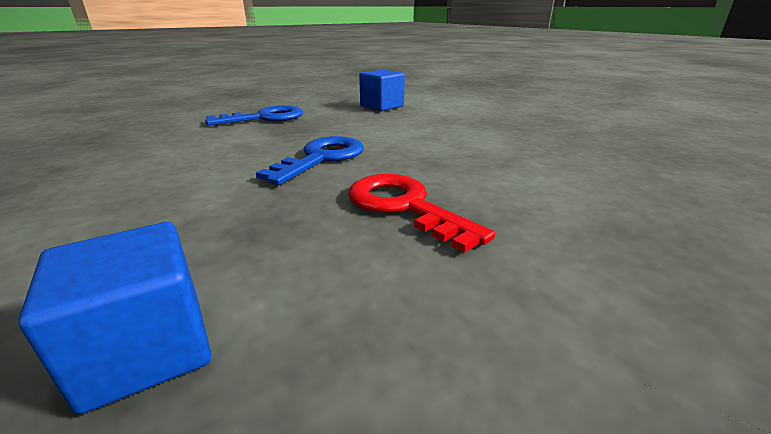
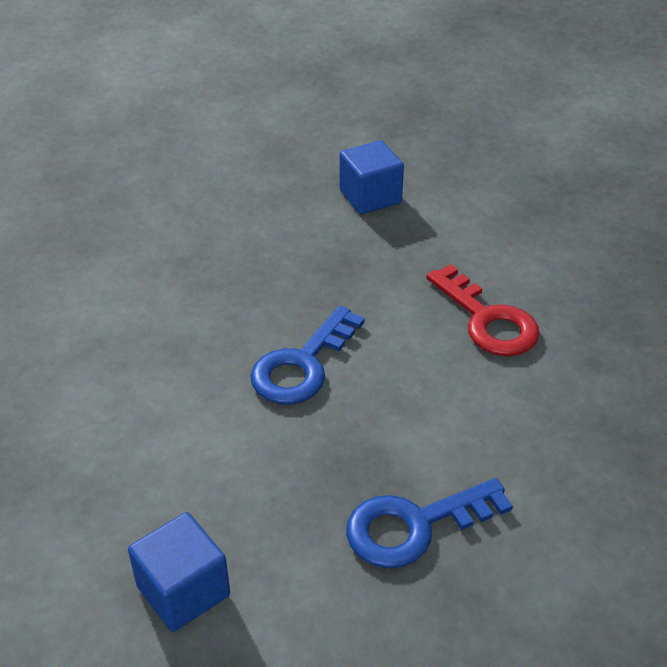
camera: 175 degrees left, 15 degrees up
red key [348,174,495,253] -> red key moved to [426,264,540,356]

